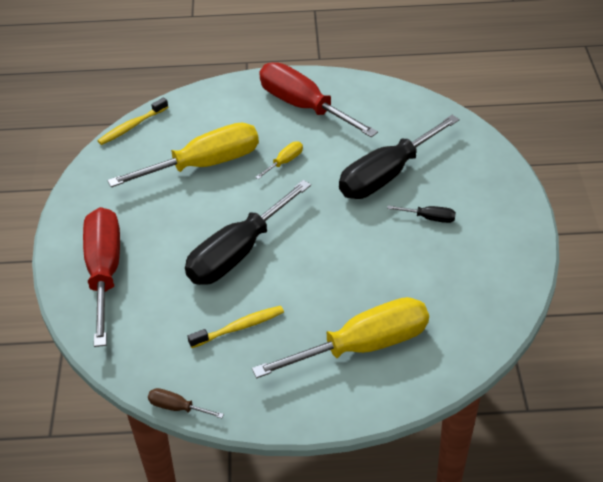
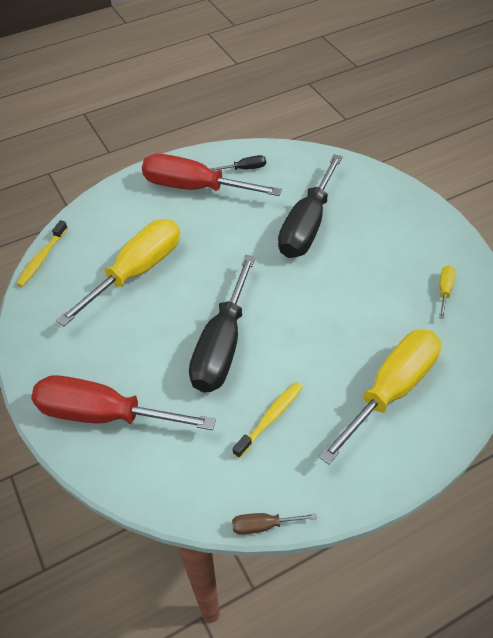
camera: 25 degrees left, 5 degrees up
red screwdriver [83,207,120,347] -> red screwdriver turned 45 degrees counterclockwise [31,375,216,430]
yellow screwdriver [255,142,303,179] -> yellow screwdriver moved to [439,265,456,319]
black screwdriver [387,205,456,223] -> black screwdriver moved to [210,155,266,171]

